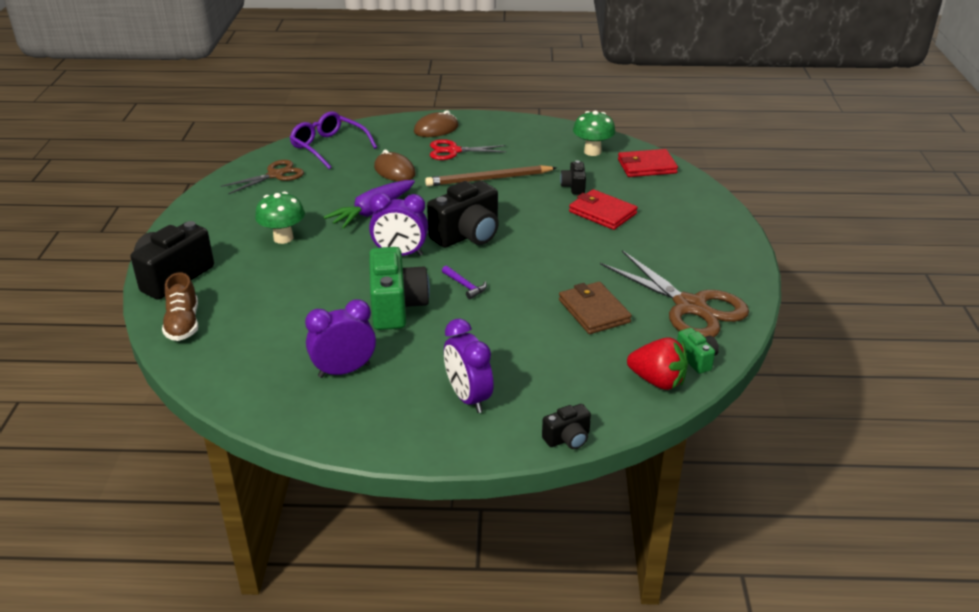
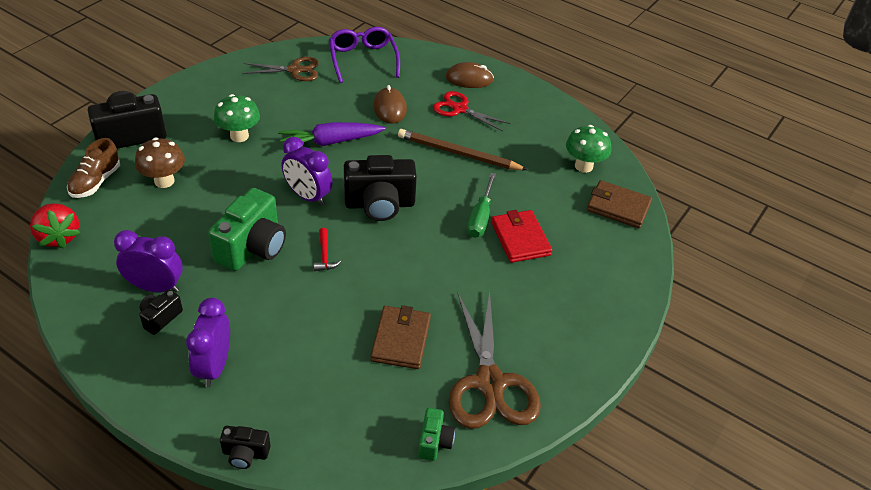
camera: 30 degrees right, 10 degrees up
purple hammer [442,266,487,299] -> red hammer [314,228,341,271]
black camera [560,160,586,194] -> black camera moved to [139,290,183,335]
red wallet [618,149,678,177] -> brown wallet [587,180,652,228]
red strawberry [627,337,688,390] -> red strawberry moved to [30,203,80,249]
none -> brown mushroom [135,138,185,188]
none -> green screwdriver [467,173,496,238]

